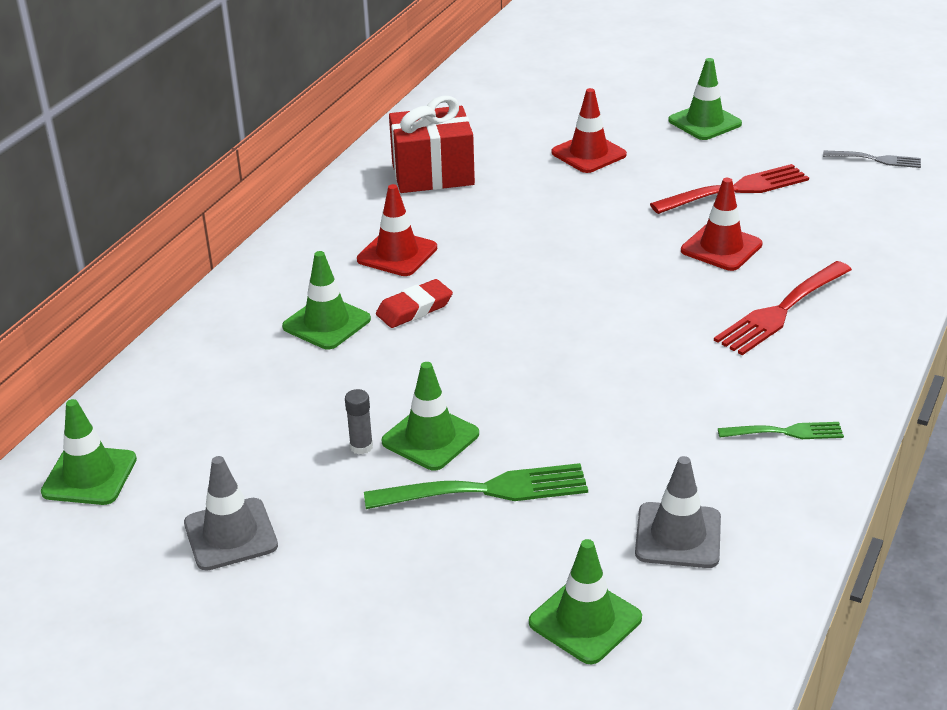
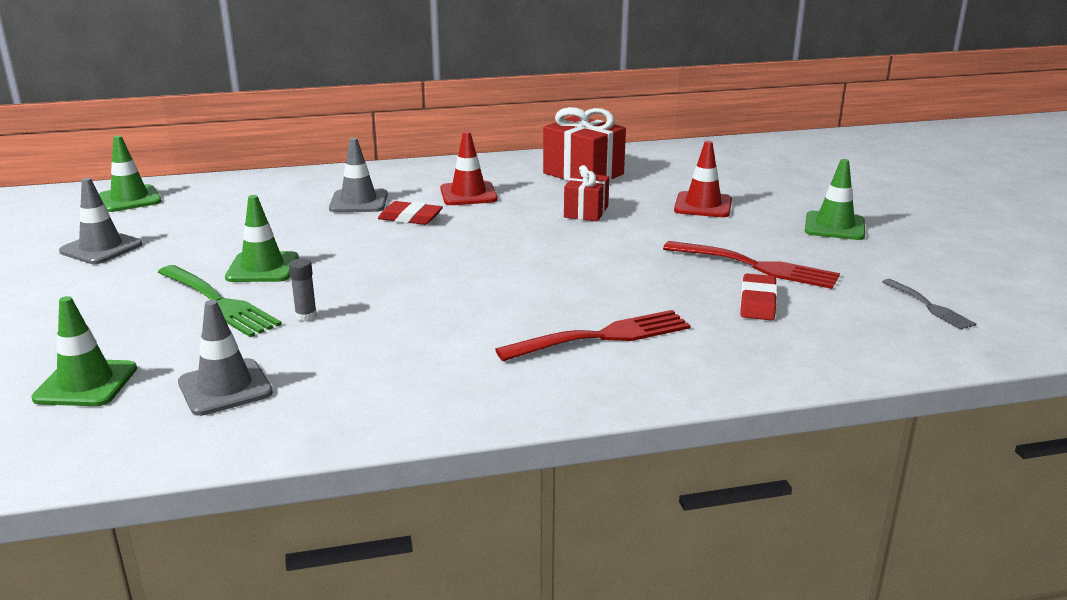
camera: 50 degrees right, 10 degrees down
green traffic cone [282,251,371,349] -> grey traffic cone [329,138,388,212]
grey glue stick [345,389,373,455] -> grey glue stick moved to [289,258,317,321]
red traffic cone [681,178,763,271] -> none
red fork [714,261,852,355] -> red fork turned 150 degrees clockwise [495,310,691,361]
green fork [718,422,844,439] -> none
none -> red gift [564,165,609,221]
none -> red eraser [740,274,777,320]

